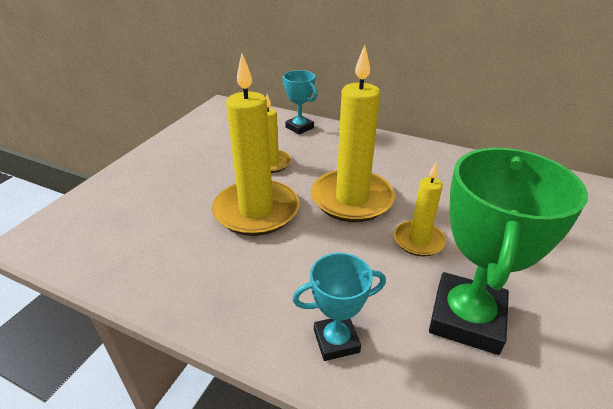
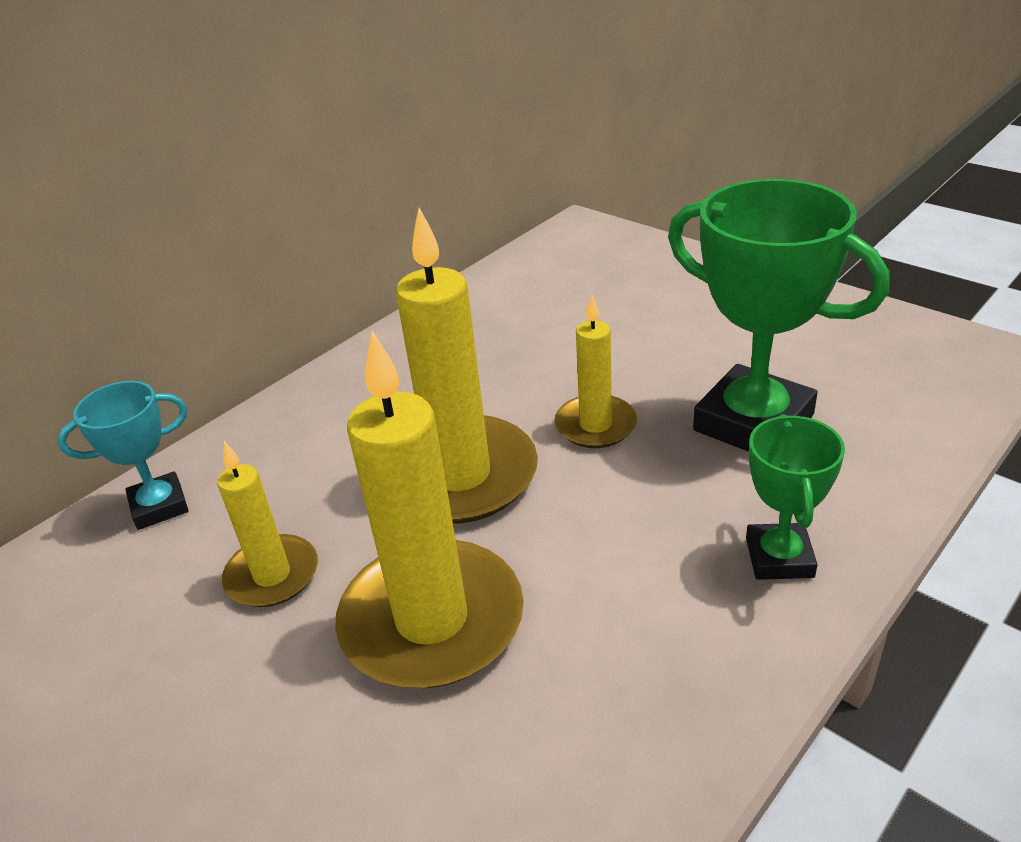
camera: 70 degrees left, 0 degrees up
turquoise trophy [292,253,386,361] -> green trophy [746,414,845,580]

